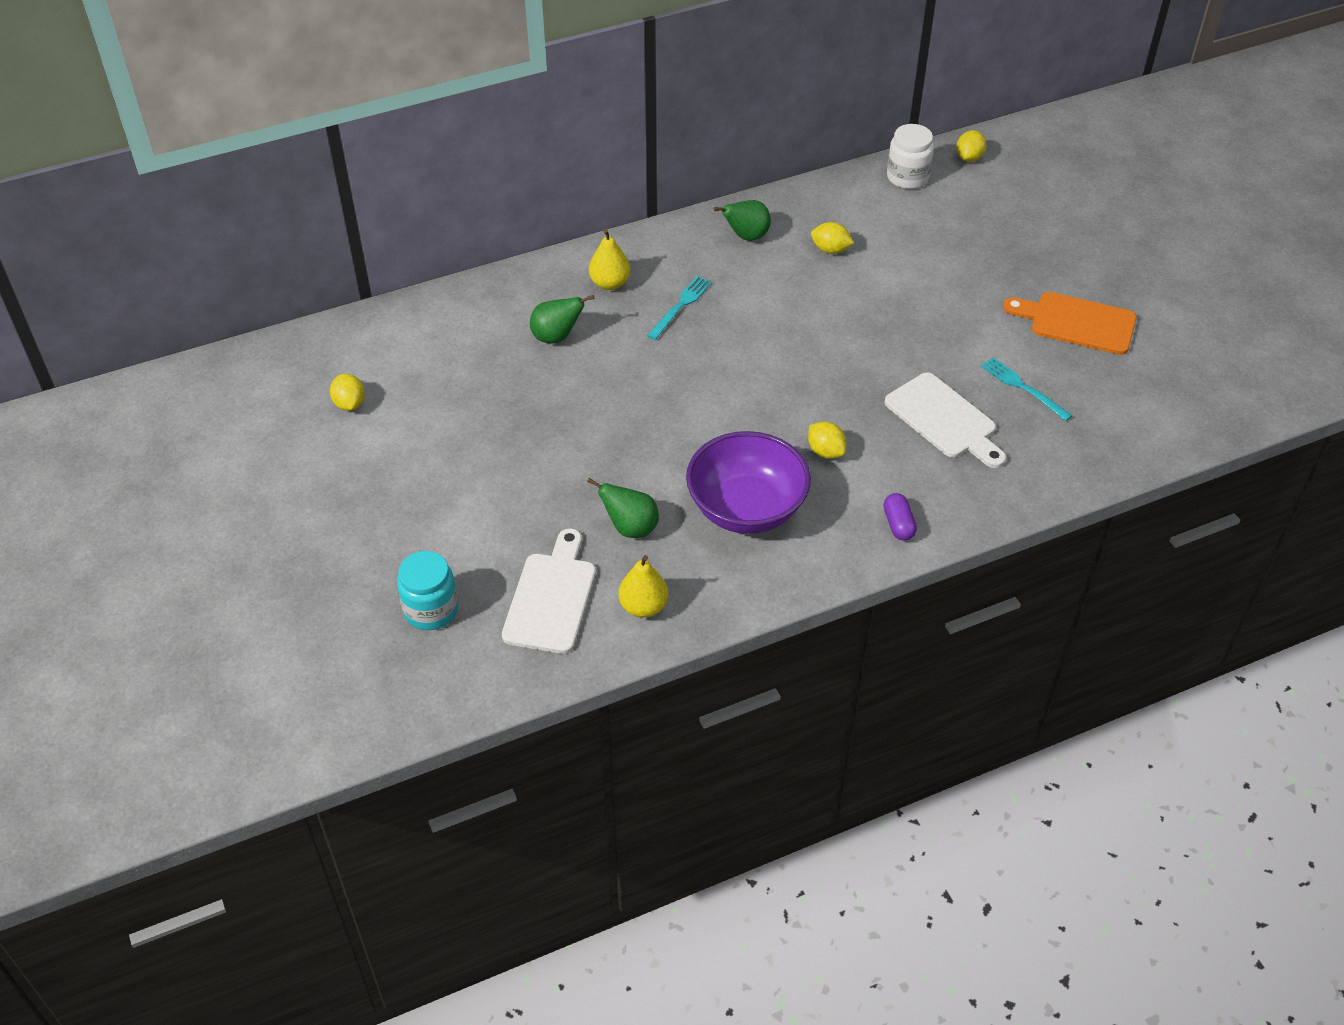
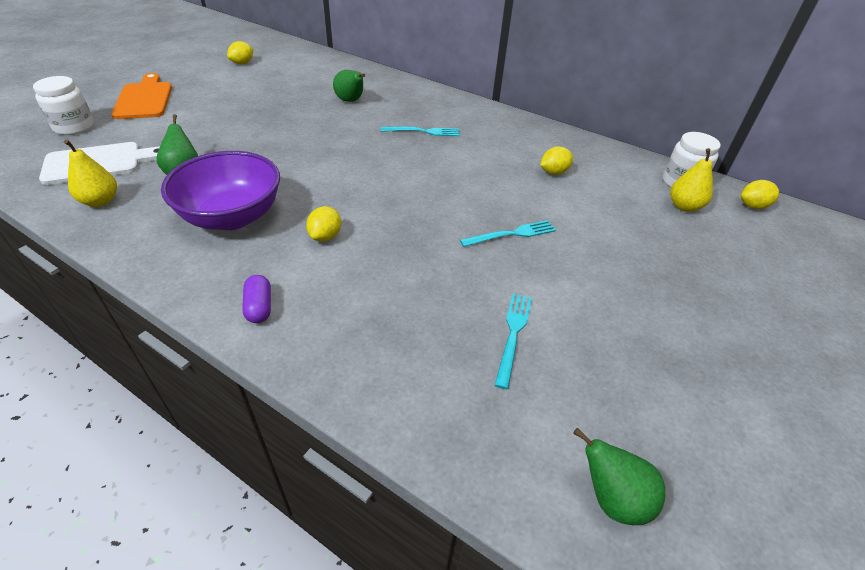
camera: 55 degrees right, 5 degrees down
turquoise jar [397,551,458,630] -> white jar [33,76,94,135]
yellow pear [589,229,630,290] -> yellow pear moved to [670,148,713,212]
green pear [714,200,771,241] -> green pear moved to [573,428,665,525]
yellow lemon [811,222,854,254] -> yellow lemon turned 75 degrees clockwise [540,146,573,175]
purple capsule [884,493,917,541] -> purple capsule turned 60 degrees counterclockwise [242,275,271,323]
white cutting board [885,373,1006,468] -> none
orange cutting board [1003,292,1137,355] -> orange cutting board moved to [111,73,172,119]
none -> turquoise fork [460,220,556,247]

